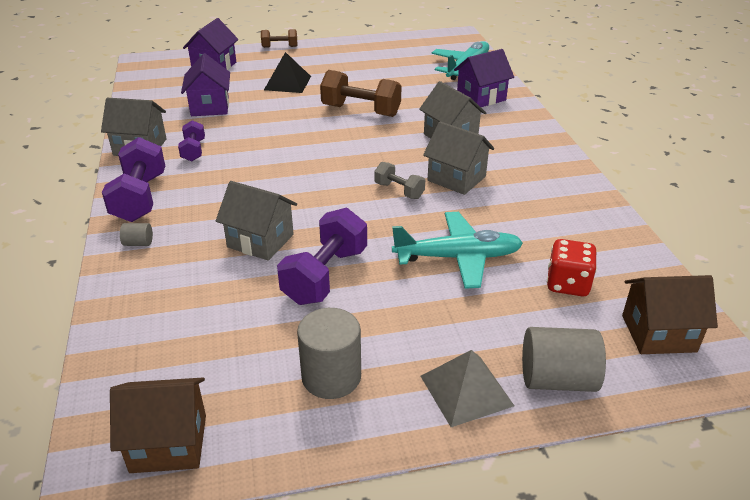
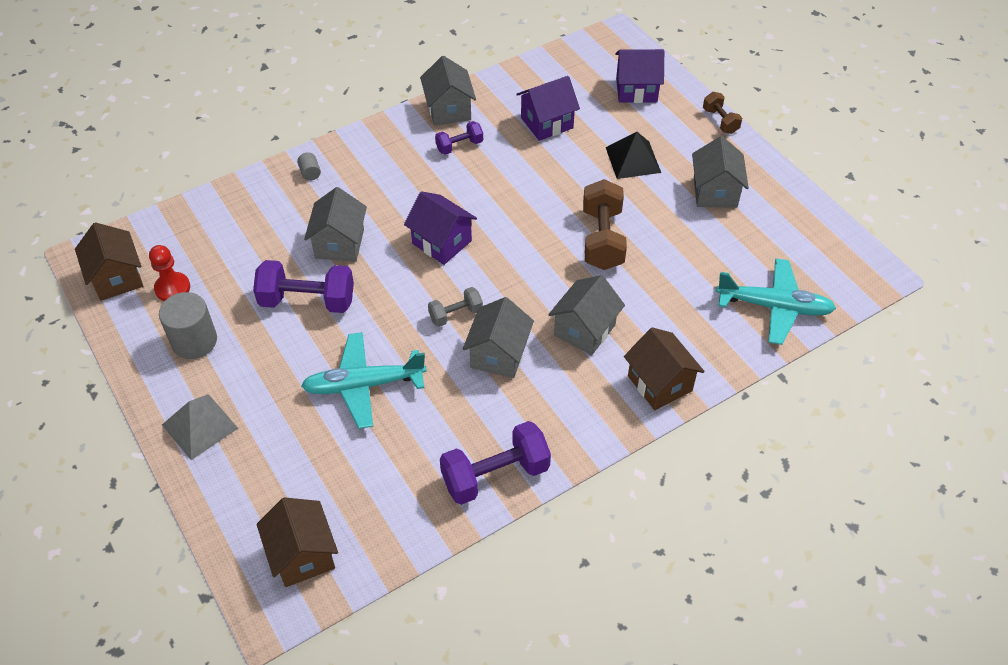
camera: 70 degrees right, 15 degrees up
purple dumbbell [102,137,165,222] -> purple dumbbell moved to [440,421,551,505]
grey dumbbell [374,162,425,199] -> grey dumbbell turned 45 degrees clockwise [428,287,483,327]
turquoise plane [392,212,523,289] -> turquoise plane turned 105 degrees clockwise [301,332,427,429]
purple house [454,49,514,107] -> purple house moved to [404,191,477,265]
grey cylinder [522,327,606,392] -> none
red dice [547,239,597,296] -> none
none -> red pawn [149,245,190,301]
none -> brown house [624,327,705,410]
none -> grey house [692,136,749,208]

